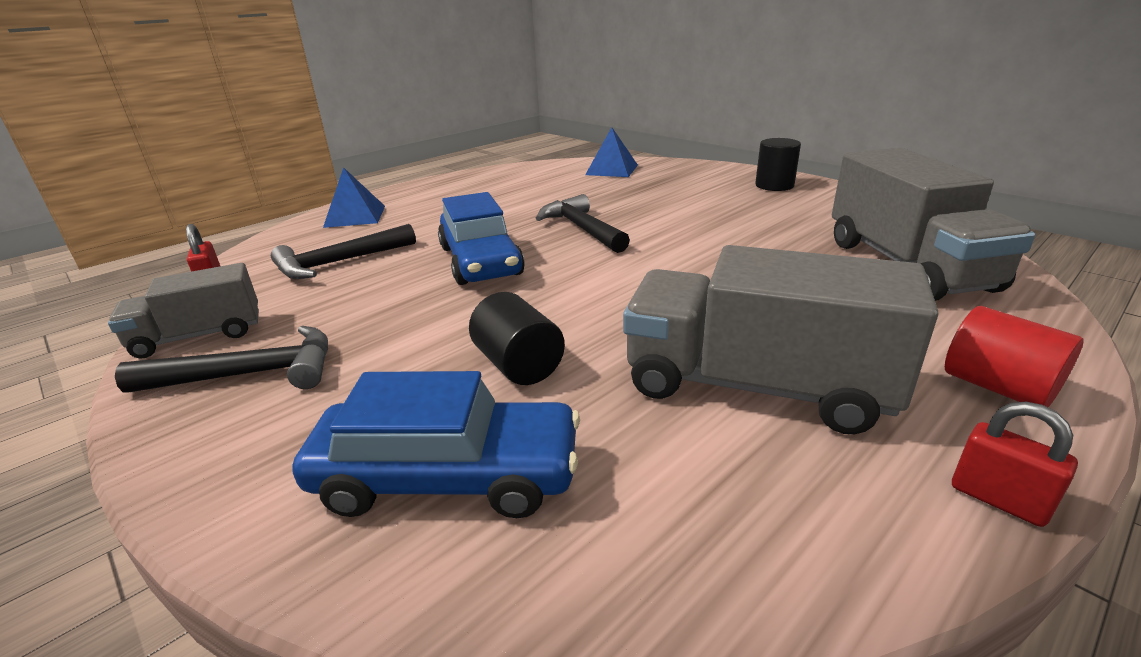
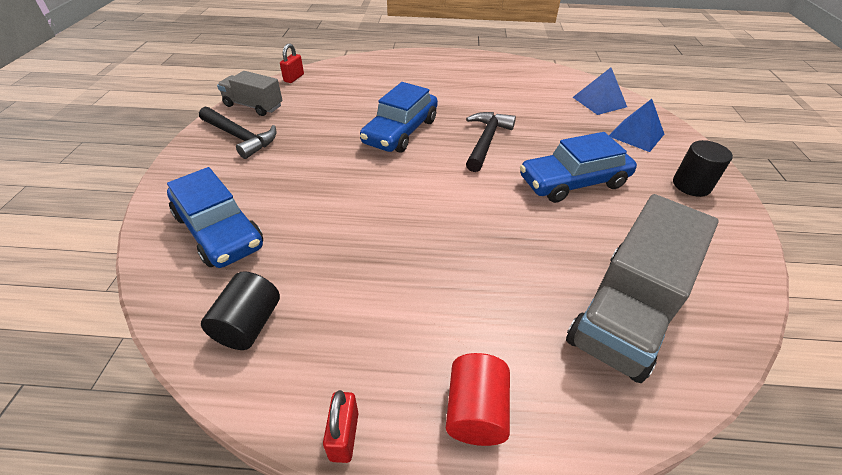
camera: 45 degrees right, 15 degrees up
black hammer [271,224,416,279] -> none
blue pyramid [323,167,385,228] -> blue pyramid moved to [609,99,664,152]
black cylinder [469,292,565,385] -> black cylinder moved to [201,271,280,350]
grey truck [623,245,938,434] -> none
none -> blue car [520,132,637,203]

